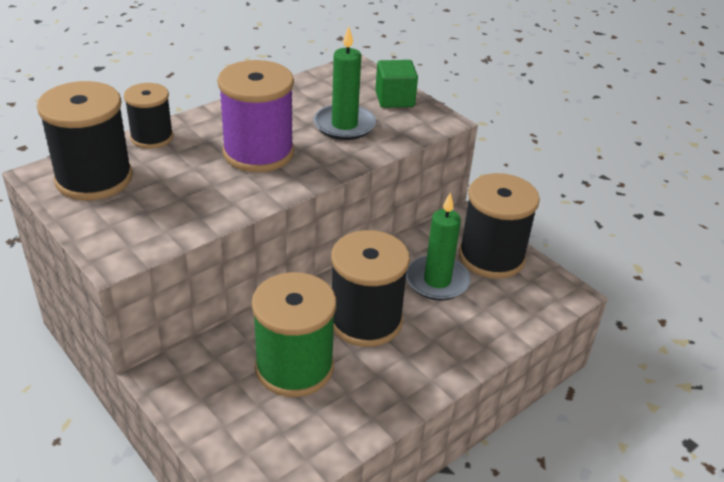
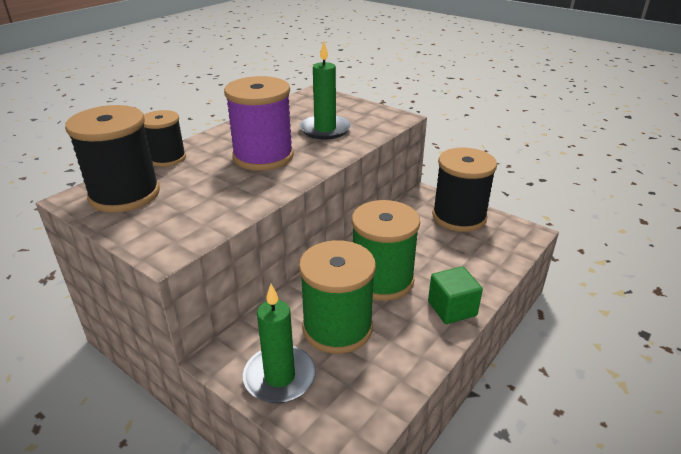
camera: 10 degrees left, 5 degrees down
black spool [331,230,410,347] -> green spool [352,200,420,301]
green cube [375,60,418,108] -> green cube moved to [428,266,483,324]
green candle [406,192,471,301] -> green candle moved to [243,284,316,403]

